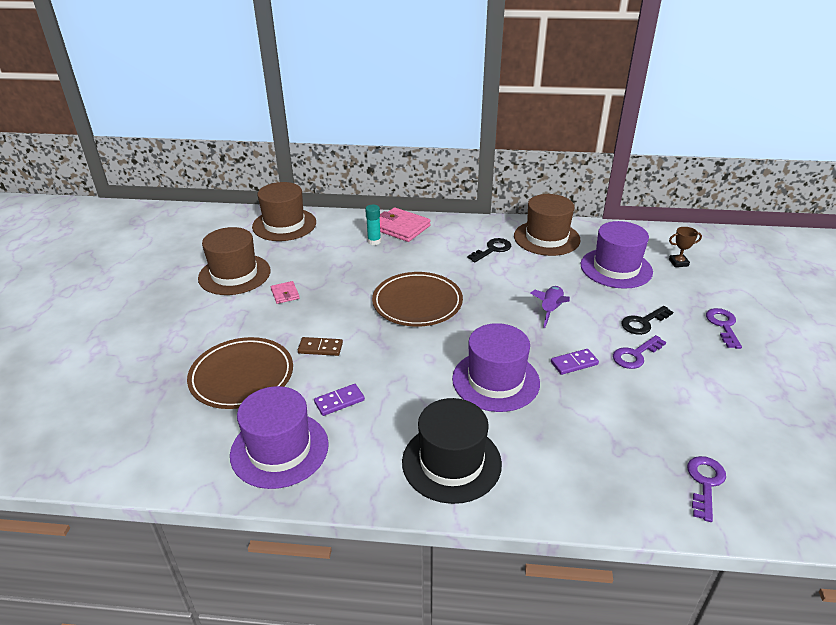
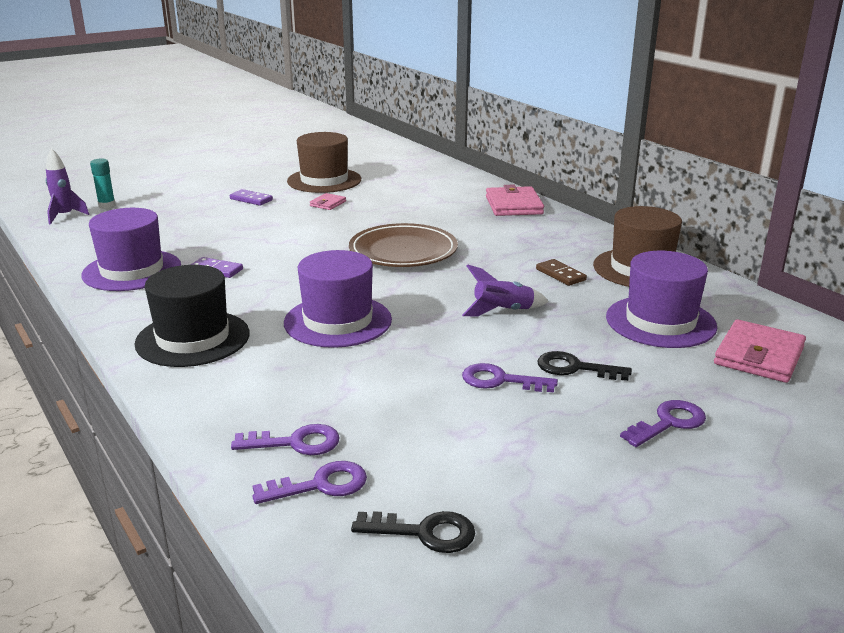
camera: 50 degrees right, 10 degrees down
brown plate [187,337,293,409] -> none
brown hat [252,182,316,241] -> none
brown domino [298,337,343,356] -> brown domino moved to [536,259,587,286]
turquoise glue stick [365,205,381,245] -> turquoise glue stick moved to [90,159,116,209]
black key [467,238,511,262] -> black key moved to [351,511,475,553]
purple domino [551,349,599,375] -> purple domino moved to [230,189,273,206]
brown trophy [669,227,702,267] -> pink wallet [714,319,806,383]
none -> purple rocket [46,148,89,225]
none -> purple key [231,424,340,455]

